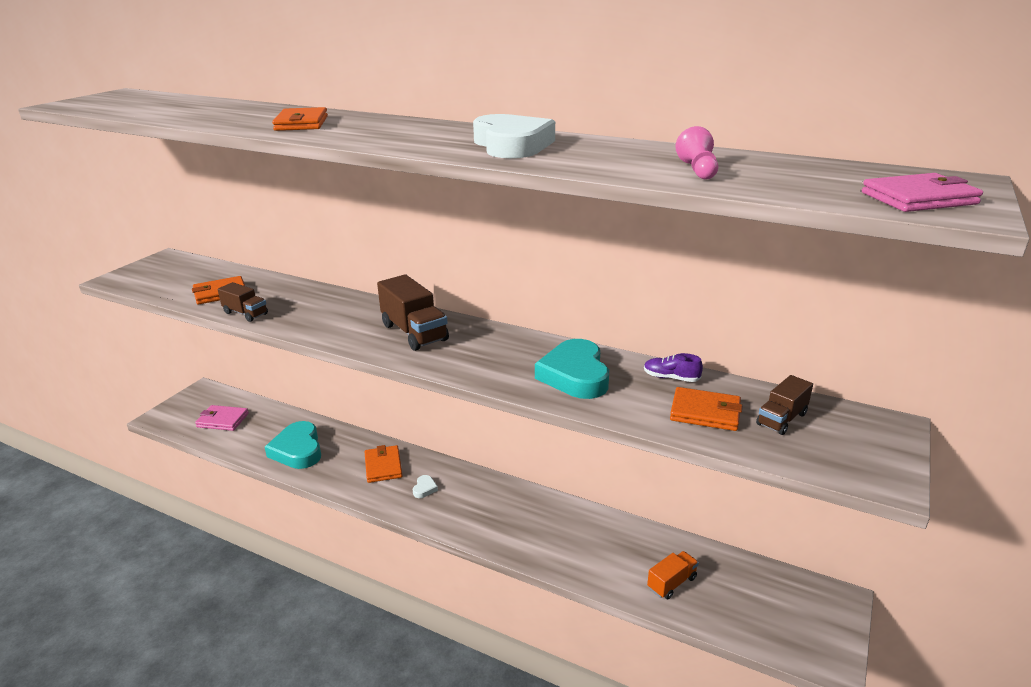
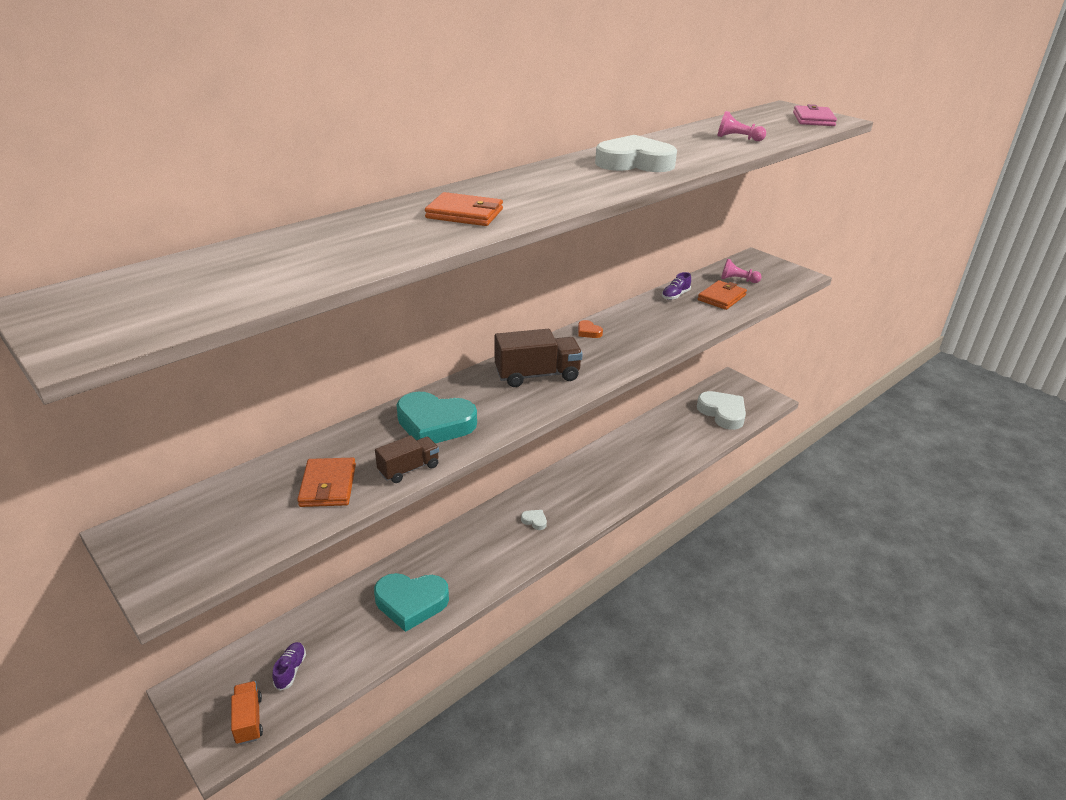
camera: 70 degrees left, 5 degrees up
pink wallet [195,405,249,431] -> purple shoe [272,642,306,691]
orange wallet [365,445,402,483] -> none
turquoise heart [535,339,609,399] -> turquoise heart moved to [396,392,477,443]
orange truck [647,551,699,599] -> orange truck moved to [231,681,263,745]
brown truck [756,375,813,435] -> pink pawn [721,259,761,283]
none -> orange heart [578,320,603,338]
none -> white heart [697,391,746,430]

